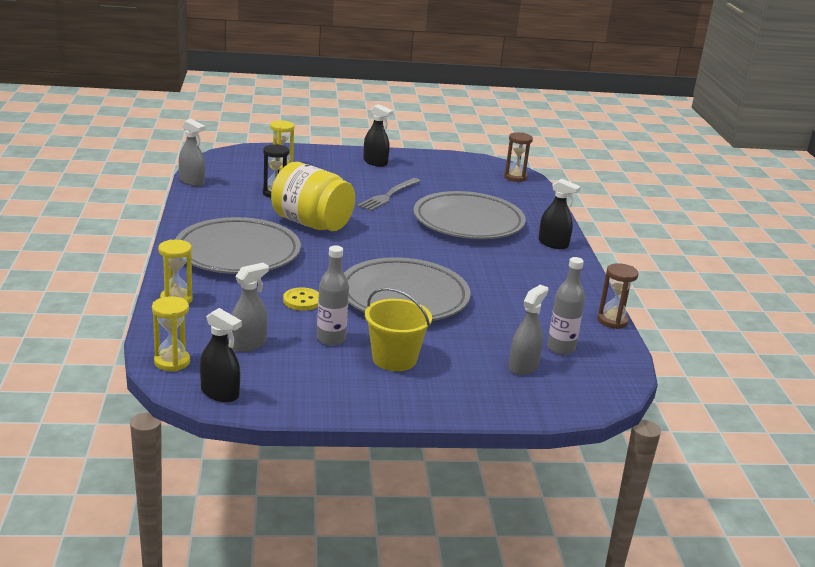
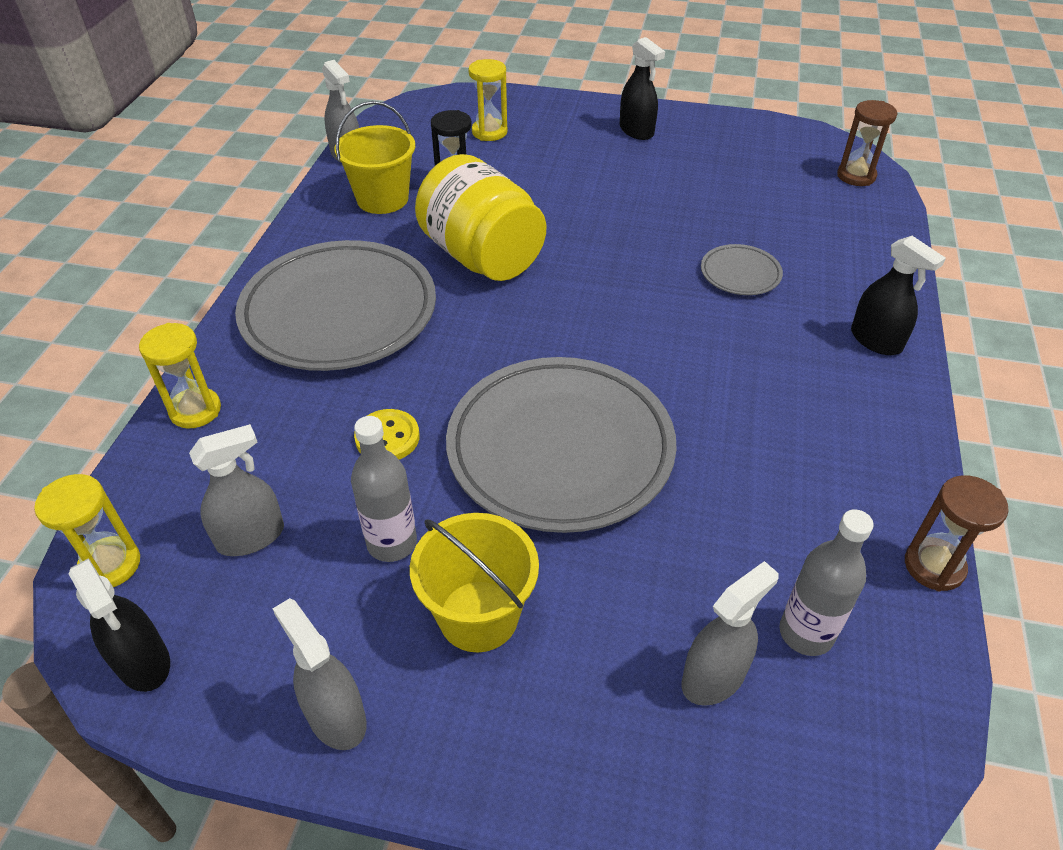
camera: 20 degrees right, 20 degrees up
grey fork [357,178,421,211] -> none
grey plate [413,191,526,239] -> grey plate [701,244,783,295], size x0.43
none -> grey spray bottle [273,598,367,750]
none -> yellow bucket [335,101,415,214]

